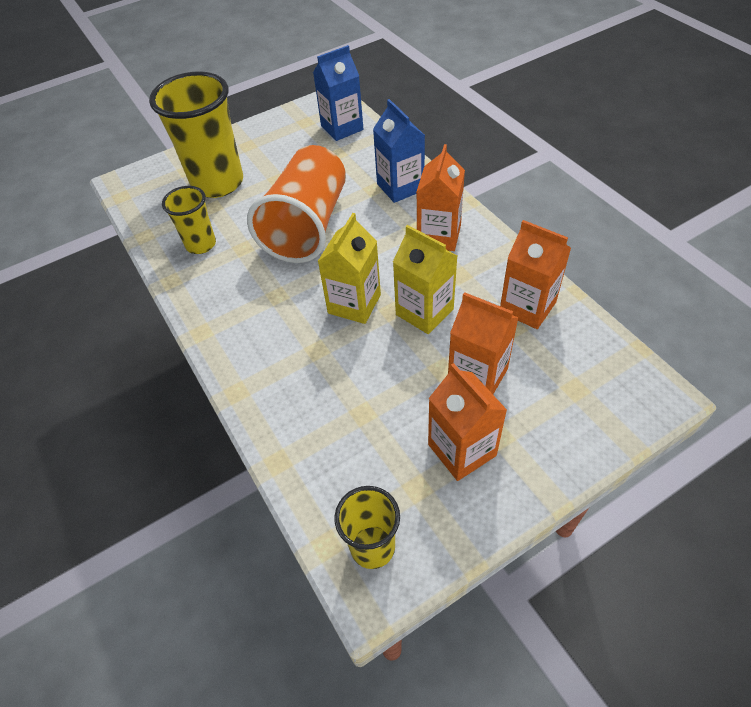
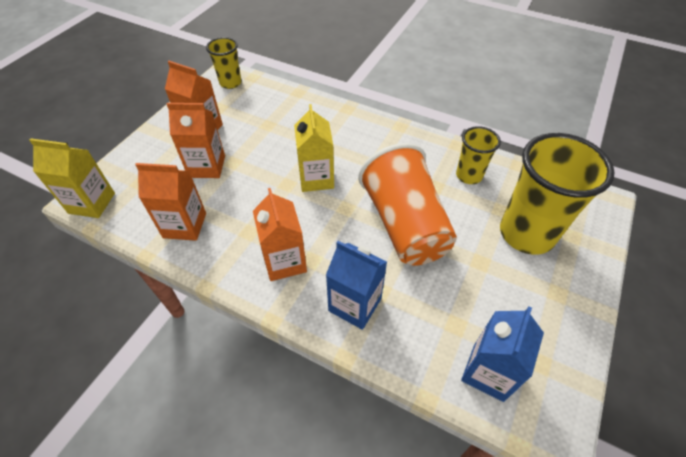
camera: 145 degrees right, 0 degrees up
yellow carton [393,225,457,334] -> yellow carton moved to [29,138,115,218]

